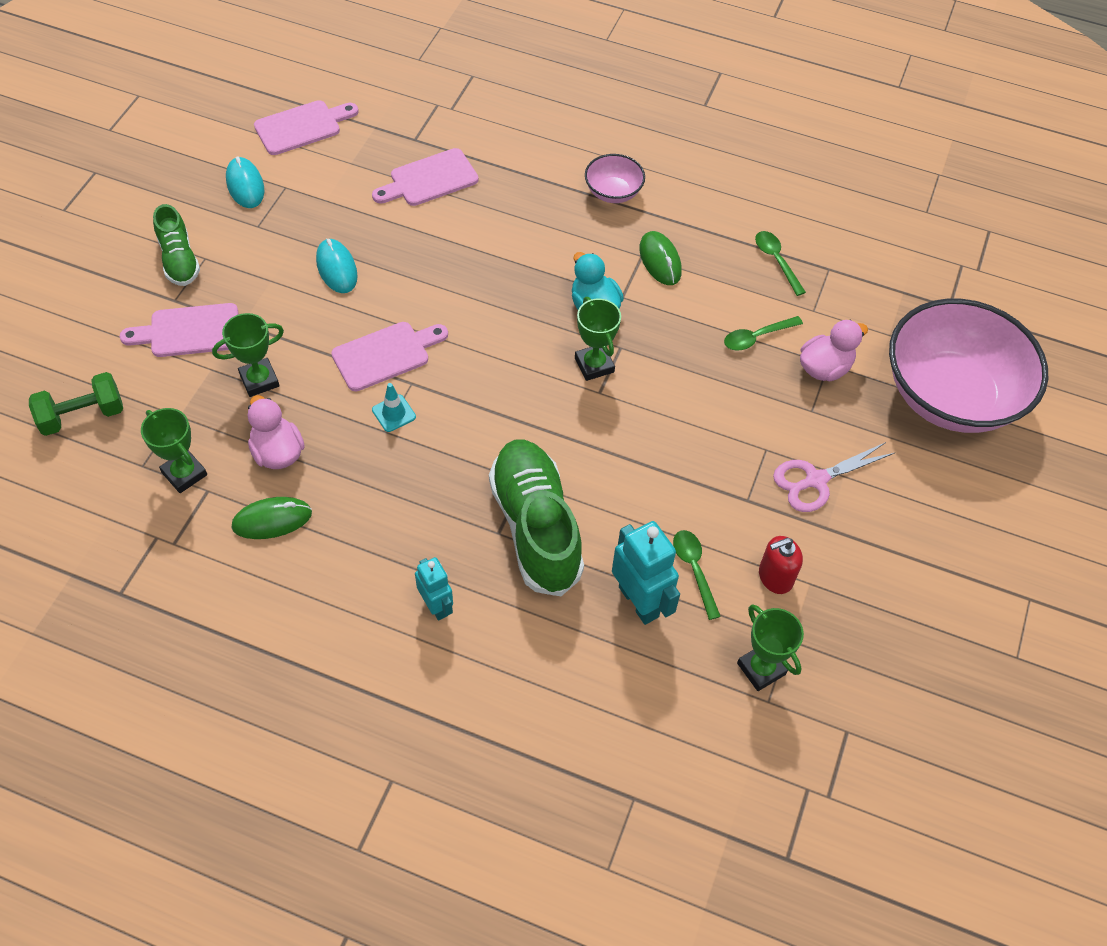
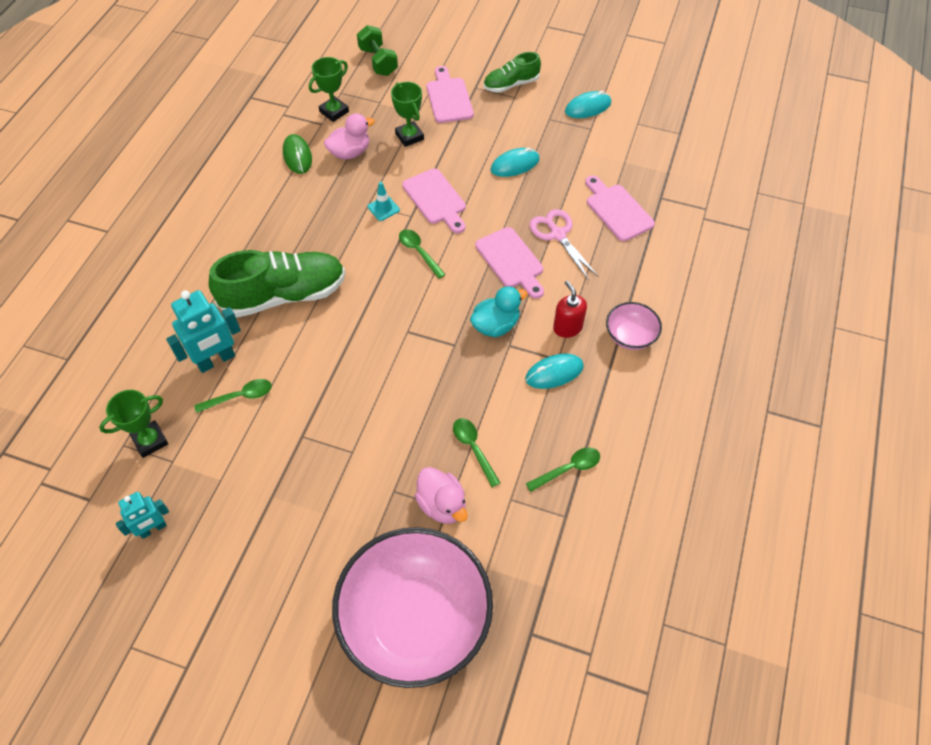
camera: 90 degrees right, 0 degrees up
pink cutting board [254,100,359,155] -> pink cutting board moved to [475,227,544,299]
turquoise robot [415,557,453,621] -> turquoise robot moved to [116,492,169,539]
green trophy [575,297,621,381] -> none
green mouse [639,231,682,285] -> turquoise mouse [525,354,584,389]
red soap dispenser [759,536,803,594] -> red soap dispenser moved to [553,280,587,338]
pink scissors [773,442,895,512] -> pink scissors moved to [529,209,598,280]
none -> green spoon [399,229,446,279]

